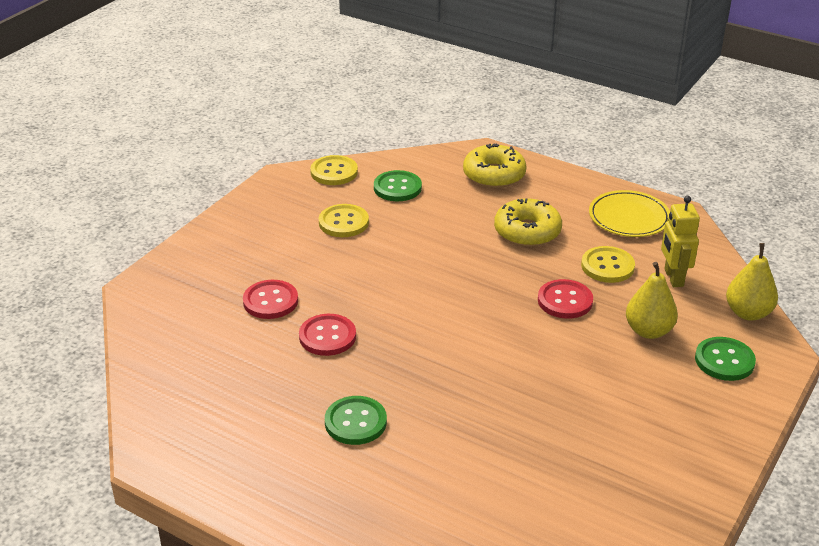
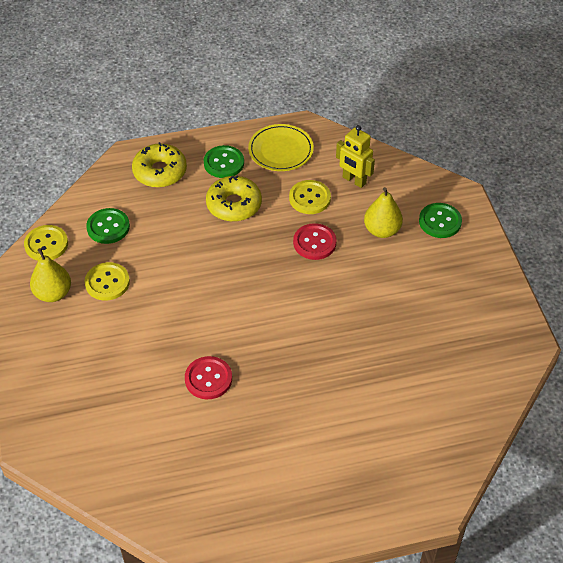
camera: 45 degrees left, 15 degrees up
red button [243,280,298,319] -> none
green button [325,396,387,445] -> green button moved to [204,145,244,178]
yellow pear [726,243,778,321] -> yellow pear moved to [30,248,71,302]

